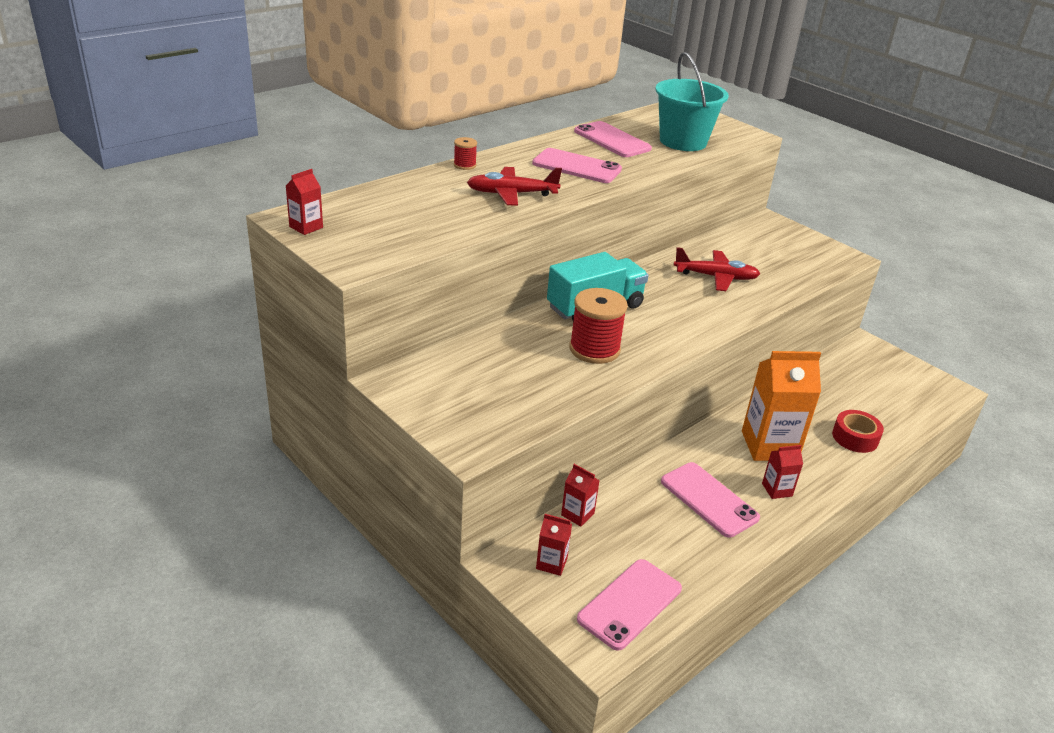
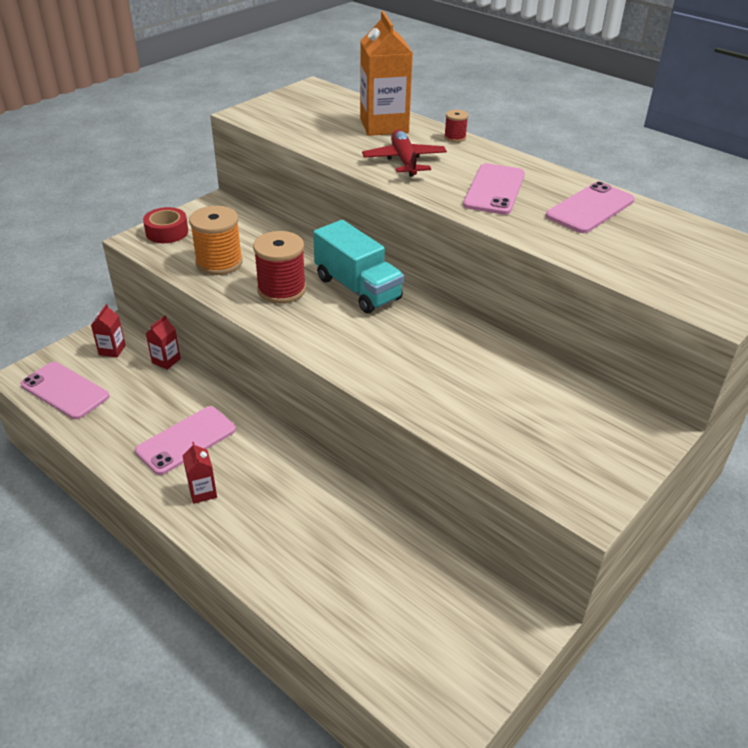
camera: 85 degrees right, 5 degrees up
red carton [286,169,323,235] -> none
turquoise bucket [655,52,729,151] -> none
red plane [673,247,760,291] -> none
orange carton [742,351,821,461] -> orange carton moved to [360,11,413,136]
red tape [832,410,884,453] -> red tape moved to [143,207,188,243]
none -> orange spool [189,206,243,275]

